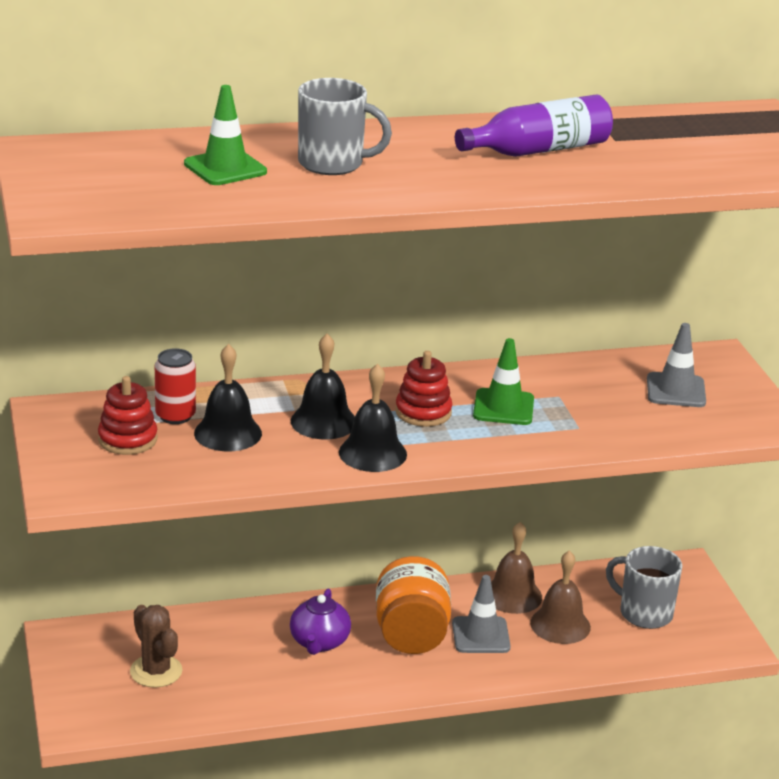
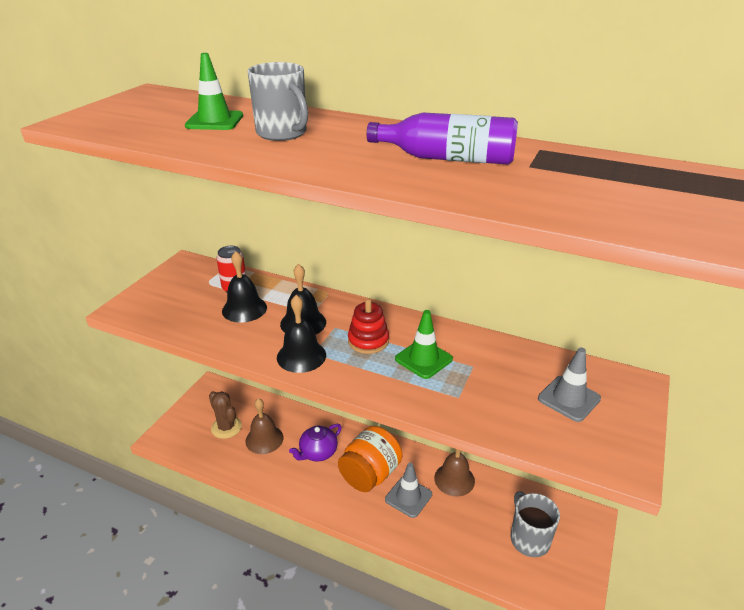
camera: 40 degrees right, 5 degrees up
red stacking toy [98,376,157,455] -> none
brown cactus [130,605,182,688] -> brown cactus turned 45 degrees counterclockwise [209,391,242,439]
brown bell [530,550,591,644] -> brown bell moved to [245,398,283,454]

